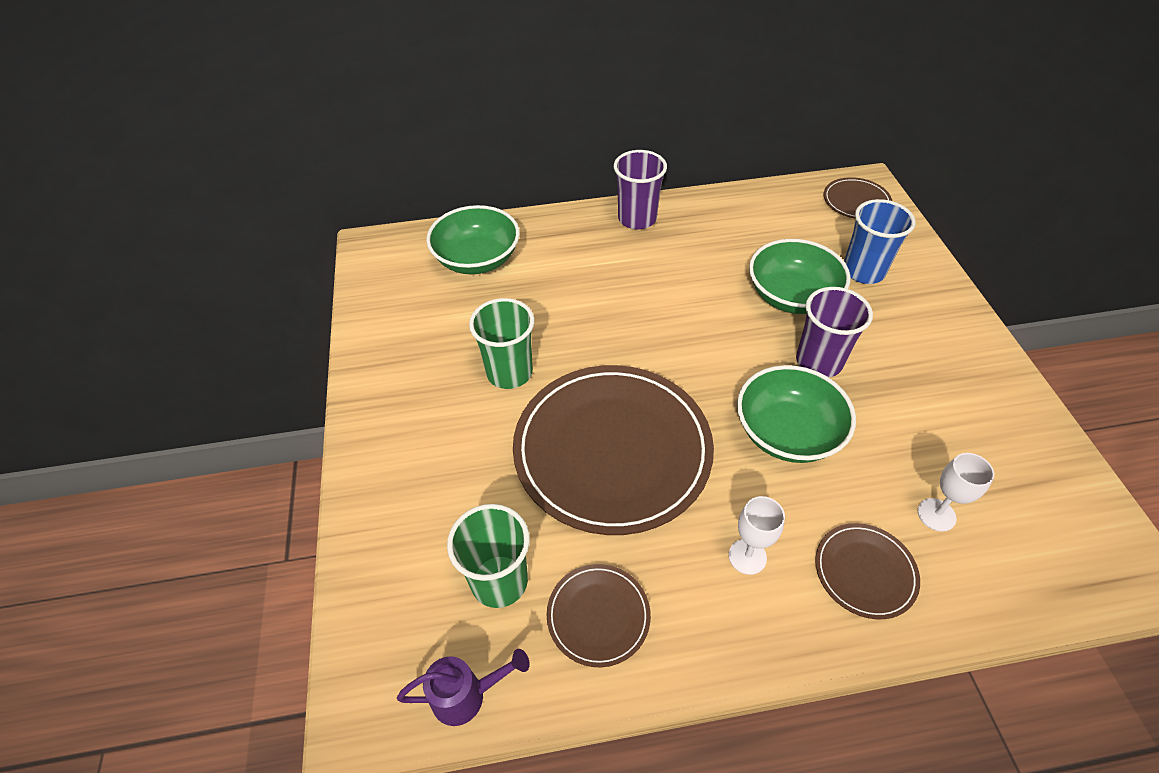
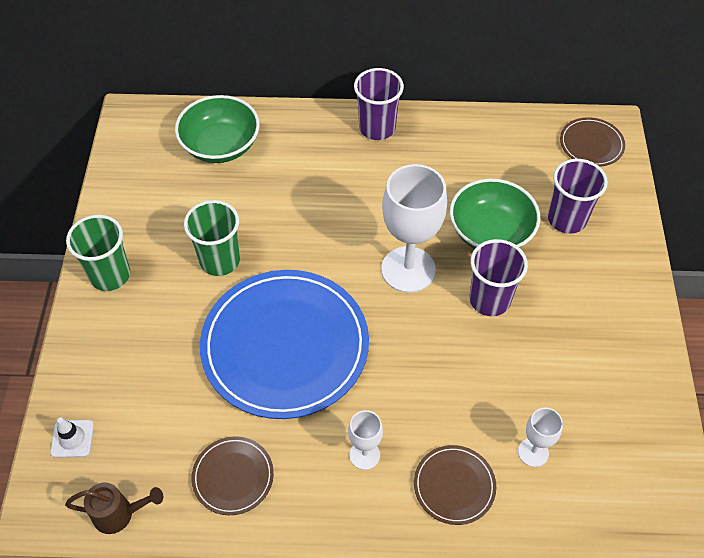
camera: 10 degrees right, 5 degrees up
purple watering can [397,649,530,726] -> brown watering can [65,482,163,534]
green cup [447,504,530,608] -> green cup moved to [66,215,130,291]
brown plate [513,365,714,535] -> blue plate [200,270,369,419]
green bowl [737,365,856,463] -> none
blue cup [844,199,916,284] -> purple cup [548,159,608,234]
none -> white traffic cone [50,417,94,458]
none -> white goblet [381,164,447,293]

